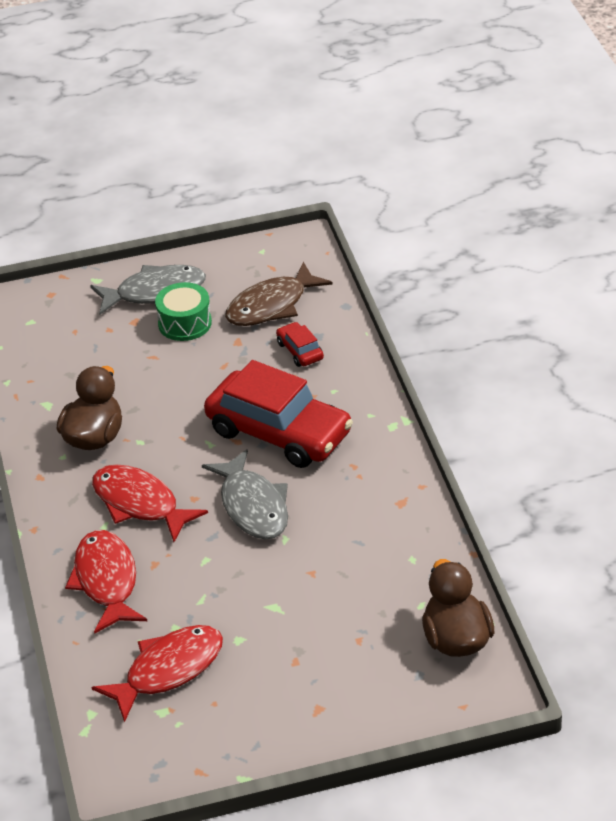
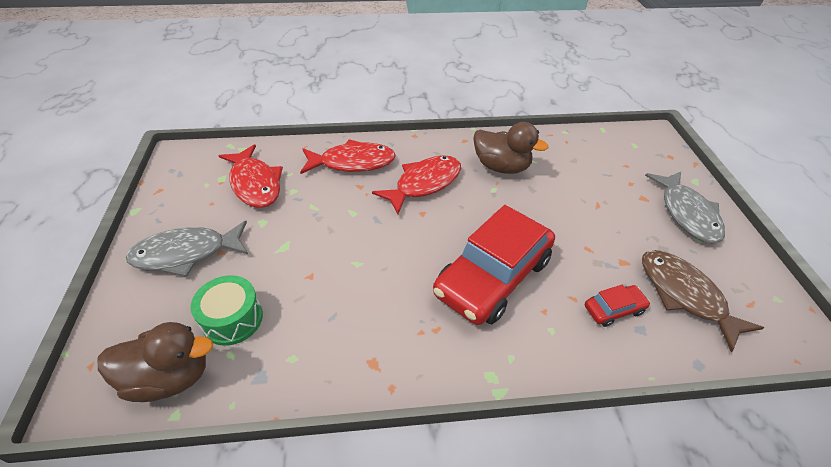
camera: 95 degrees right, 5 degrees up
green drum [155,282,212,341] -> green drum moved to [191,275,263,346]
grey fish [202,449,288,540] -> grey fish moved to [126,221,248,277]

